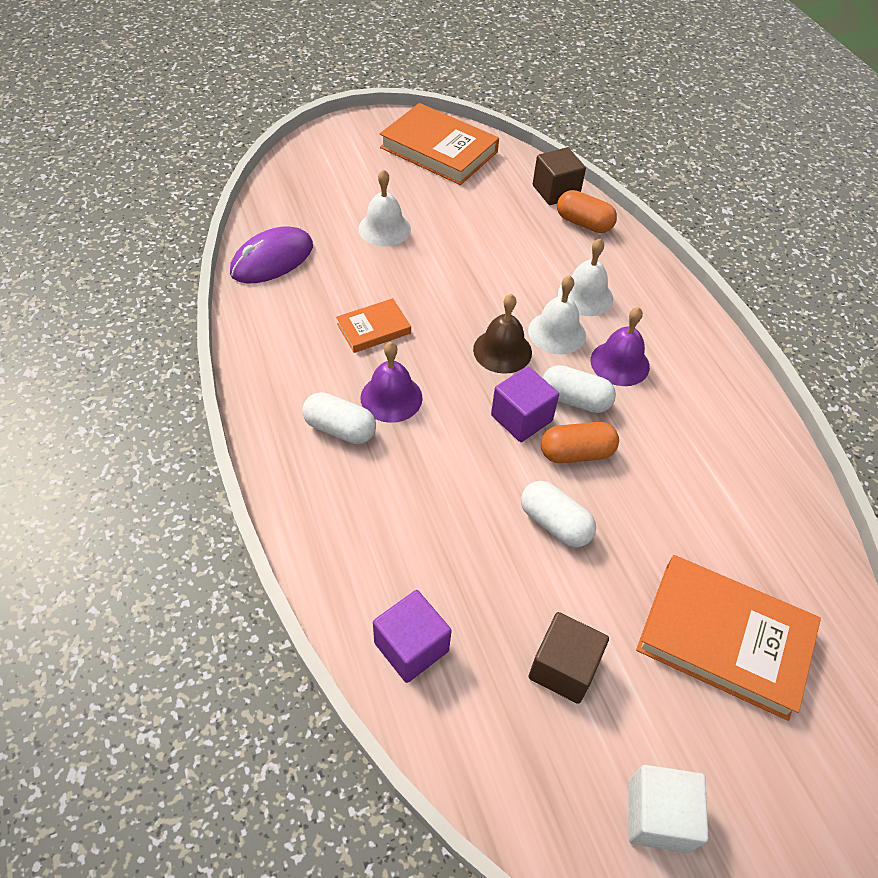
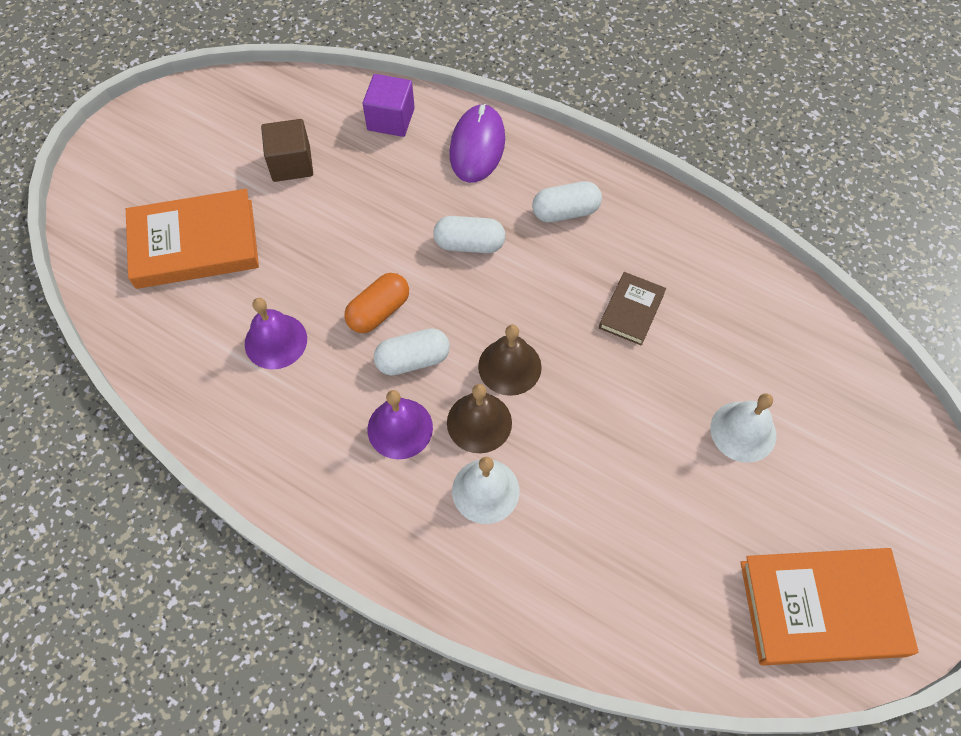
camera: 145 degrees right, 10 degrees up
purple mouse [230,226,313,284] -> purple mouse moved to [449,104,505,183]
orange book [336,298,411,353] -> brown book [599,272,666,346]
purple bell [360,342,423,423] -> purple bell moved to [245,298,307,369]
purple cube [491,366,559,442] -> none
white capsule [521,481,596,548] -> white capsule moved to [433,216,505,253]
white bell [528,275,586,354] -> brown bell [447,384,512,453]
brown cube [533,147,586,205] -> none
orange capsule [557,190,617,233] -> none
white cube [628,765,709,853] -> none

